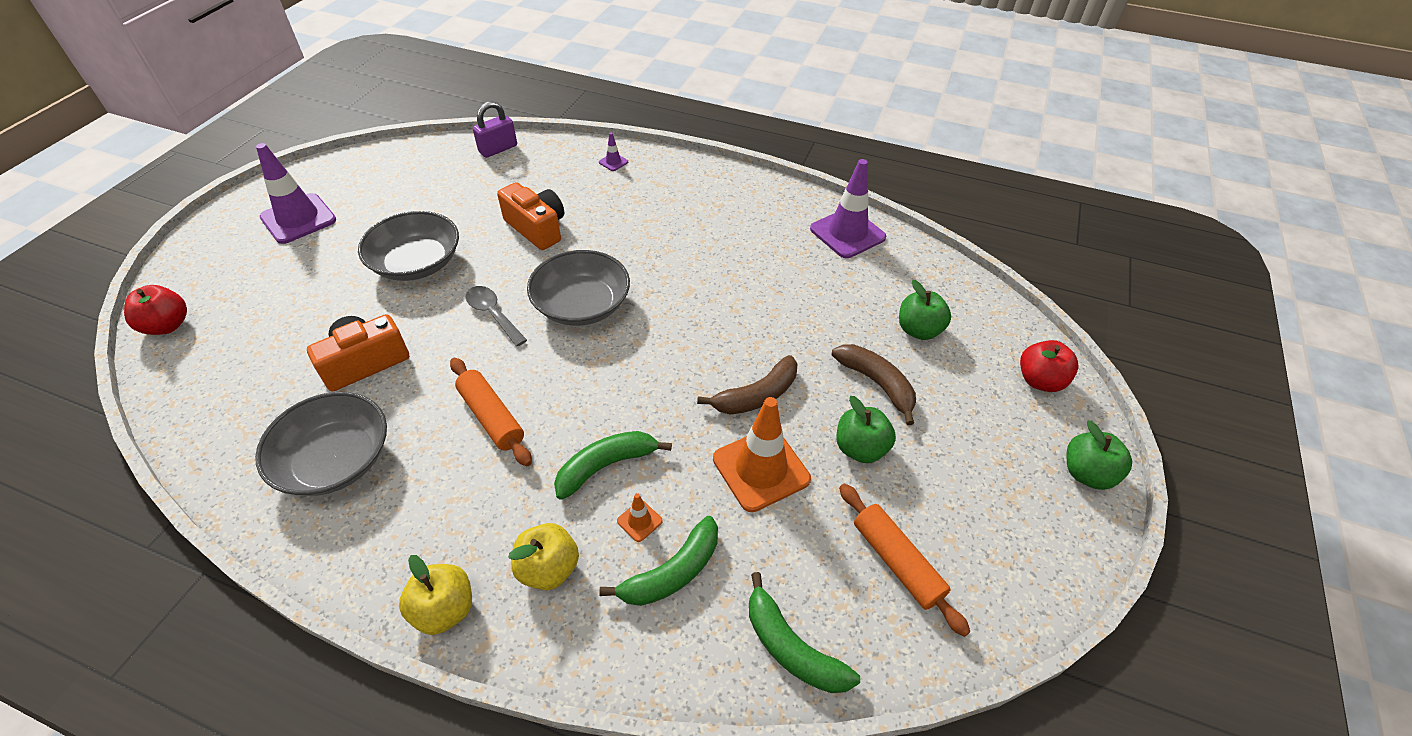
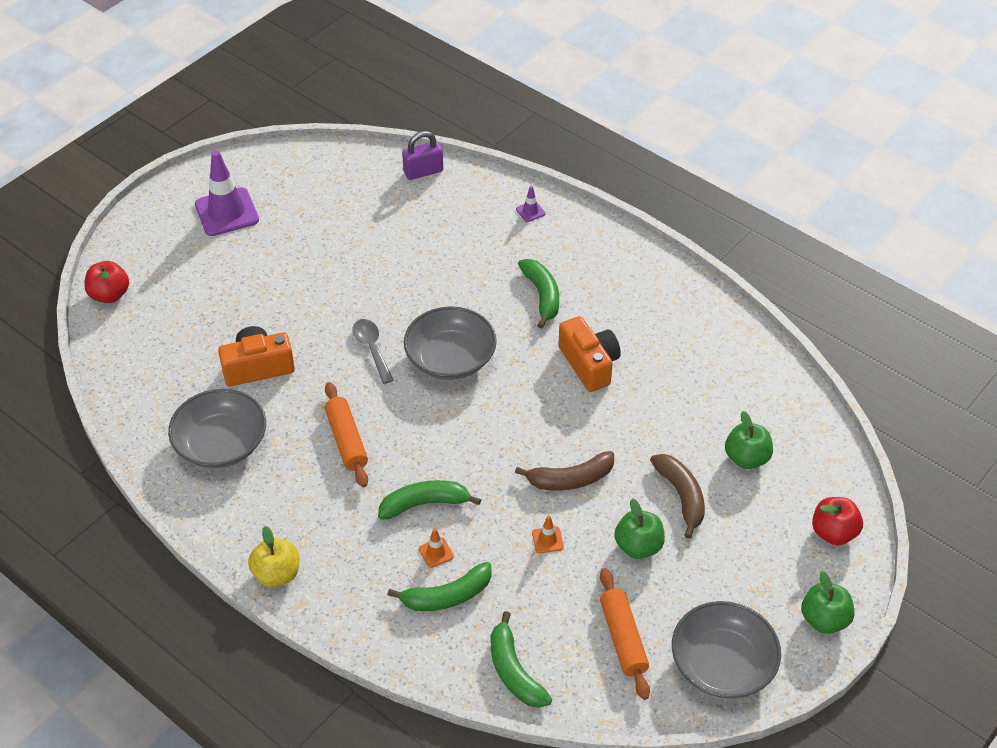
camera: 20 degrees right, 0 degrees up
grey bowl [358,211,459,281] -> grey bowl moved to [672,601,781,698]
orange camera [497,182,564,250] -> orange camera moved to [558,316,621,392]
yellow apple [509,523,579,590] -> none
orange traffic cone [713,397,811,512] -> orange traffic cone [532,515,564,553], size x0.43
purple traffic cone [810,159,886,258] -> none
none -> green banana [518,259,559,329]

